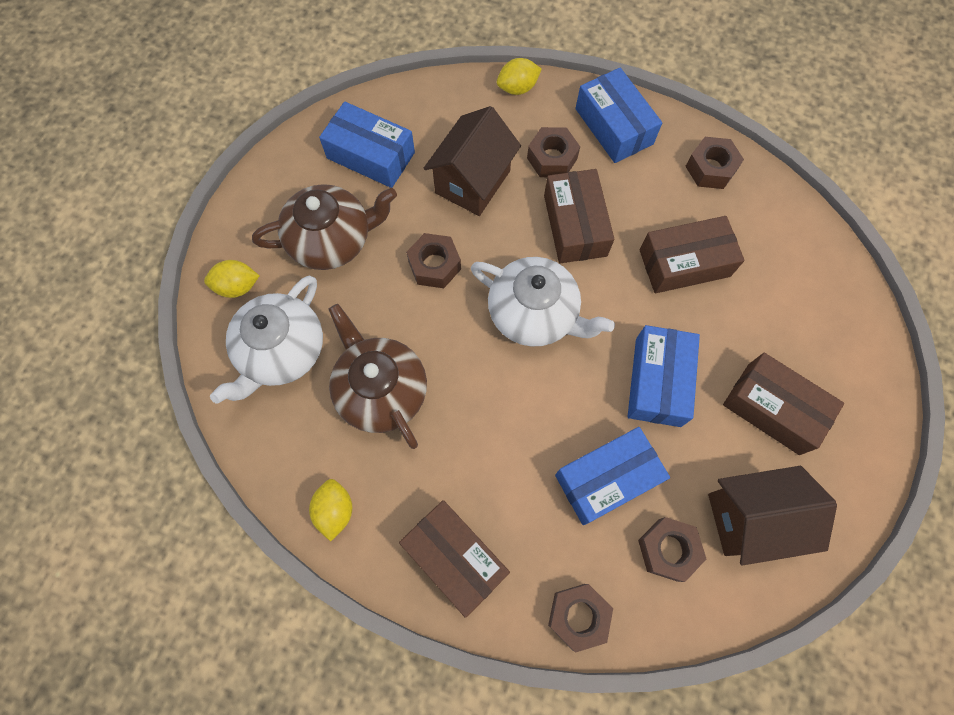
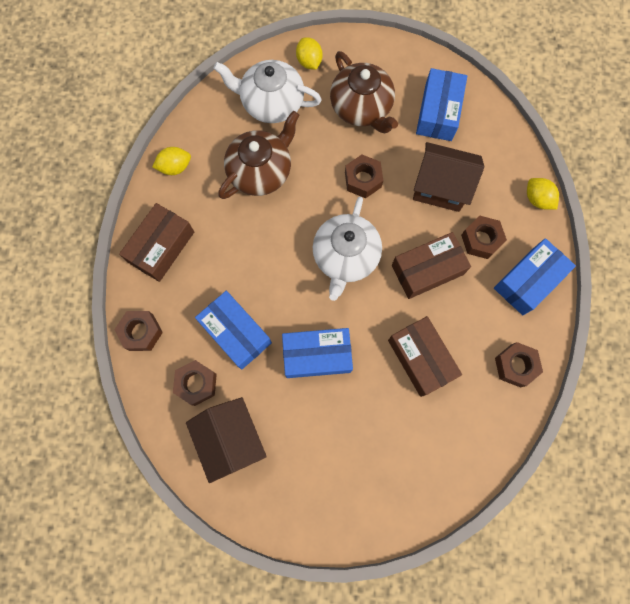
camera: 75 degrees right, 5 degrees up
brown box [723,353,844,455] -> none

